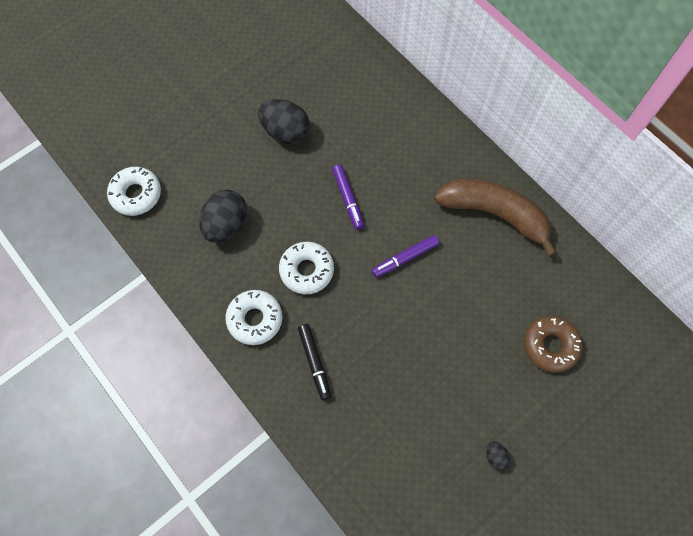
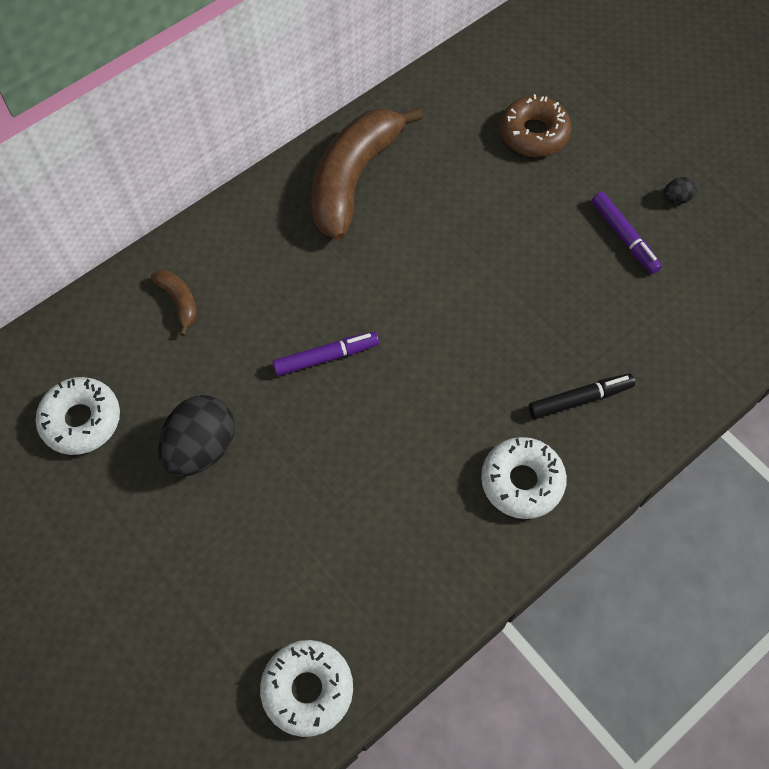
camera: 90 degrees left, 5 degrees down
black egg [199,190,247,243] -> none
white donut [279,242,334,294] -> white donut moved to [36,377,120,455]
purple marker [372,235,439,278] -> purple marker moved to [592,192,662,274]
none -> brown banana [151,270,197,336]

